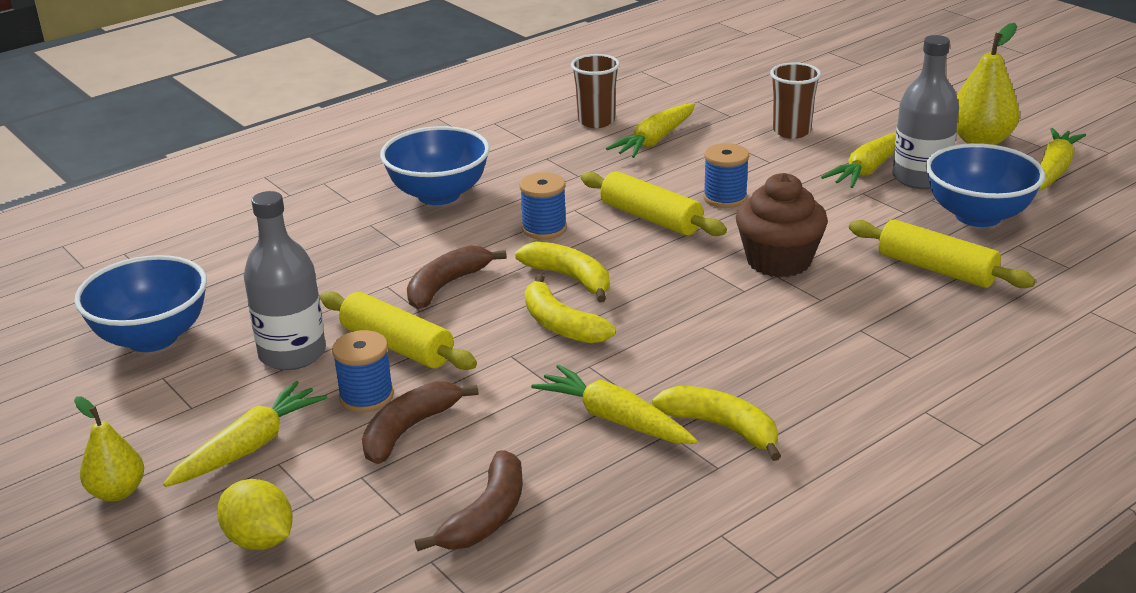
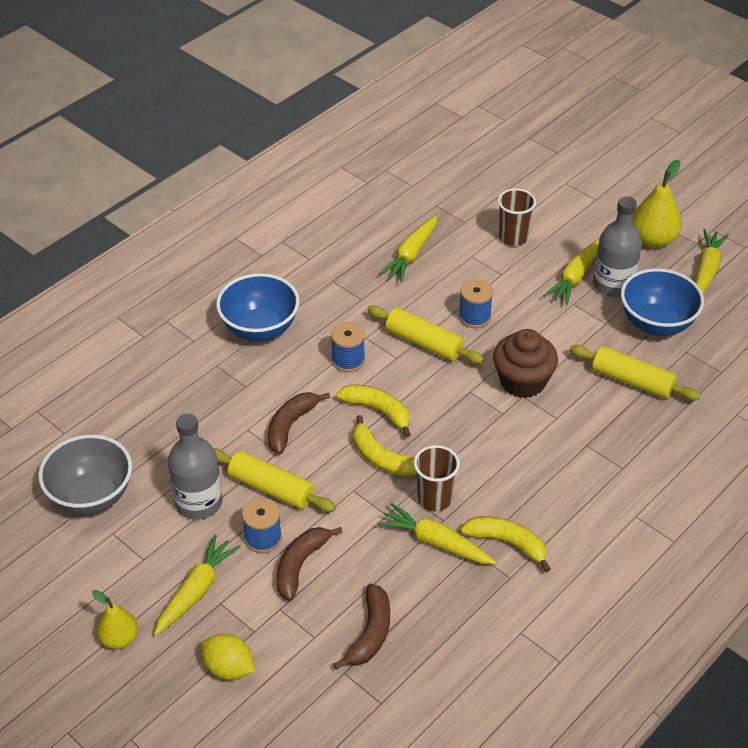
camera: 10 degrees left, 15 degrees up
blue bowl [74,255,207,352] -> grey bowl [38,435,132,515]
brown cup [571,54,620,128] -> brown cup moved to [414,445,460,511]

